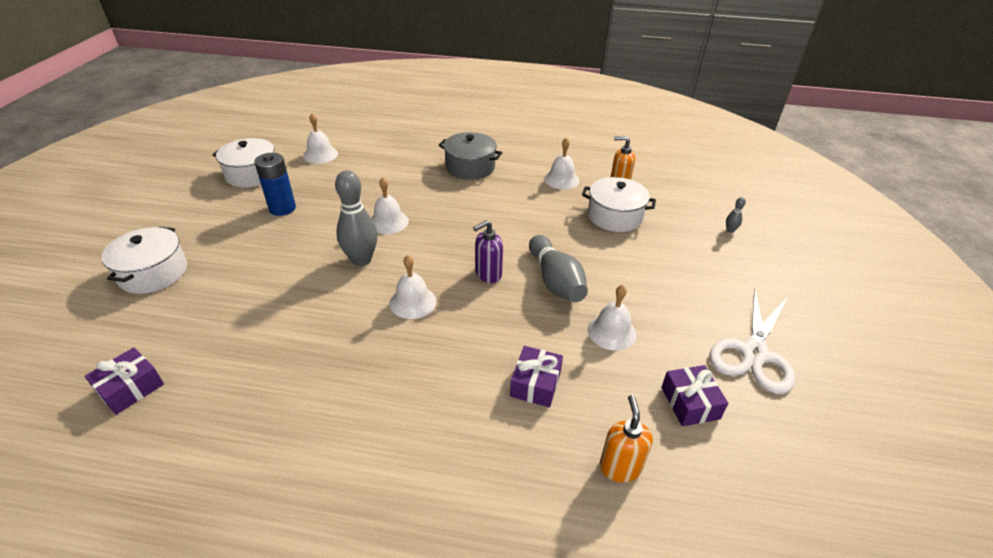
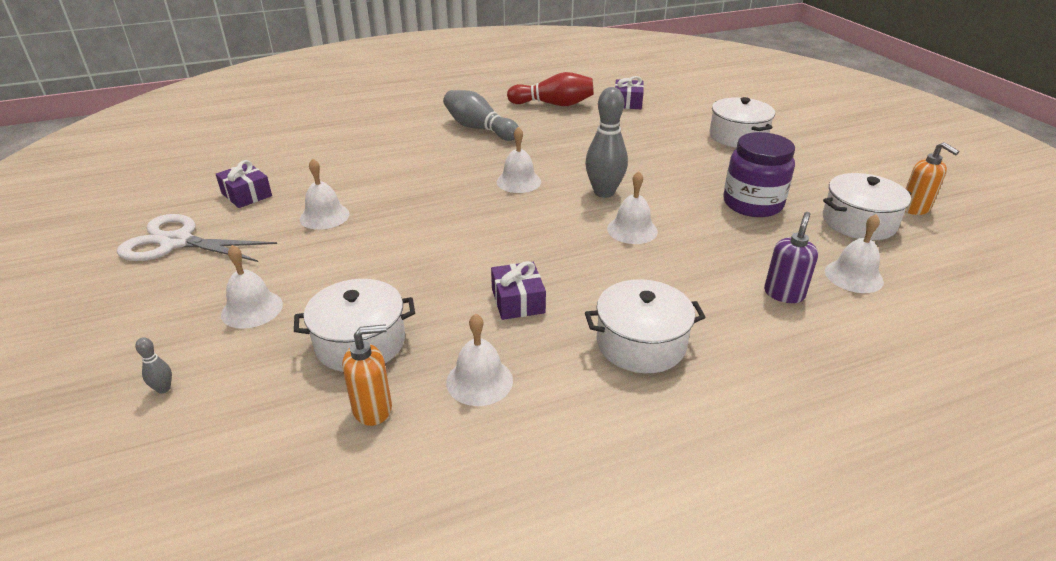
camera: 150 degrees right, 5 degrees down
blue battery [254,153,296,216] -> purple jar [724,132,795,217]
grey pot [439,132,502,180] -> white pot [585,279,705,373]
purple soap dispenser [473,220,503,283] -> purple soap dispenser moved to [764,212,818,303]
purple gift [510,346,563,407] -> purple gift moved to [491,261,546,320]
grey bowling pin [529,235,588,302] -> grey bowling pin moved to [443,90,519,141]
orange soap dispenser [600,395,653,483] -> orange soap dispenser moved to [905,142,959,215]
white scissors [709,289,795,394] -> white scissors turned 75 degrees counterclockwise [117,214,277,262]
none -> white bell [221,245,283,329]
none -> red bowling pin [507,72,594,106]

